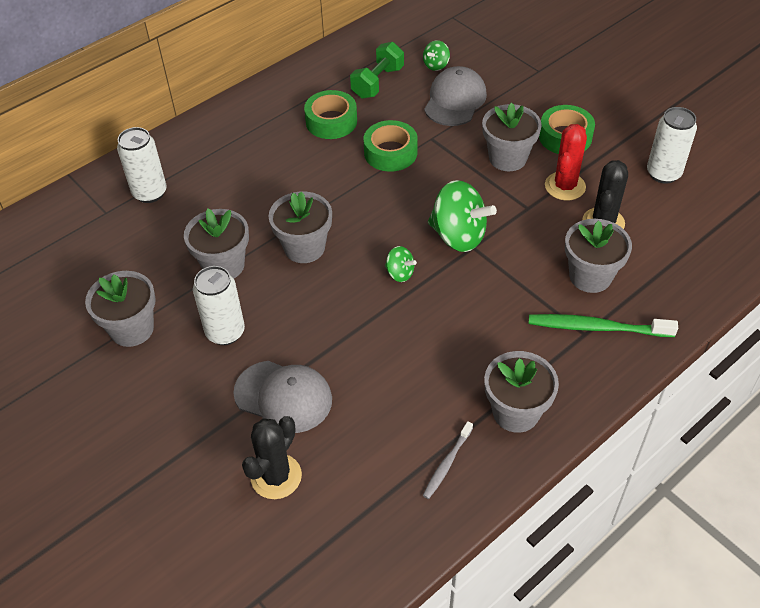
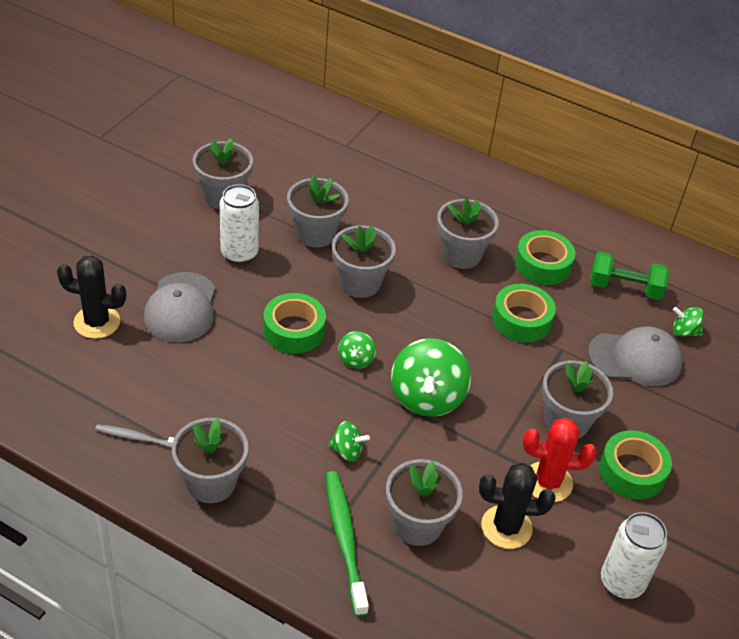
camera: 65 degrees right, 5 degrees down
white can [117,127,167,203] -> none
none -> green tape [263,293,326,354]
none -> green spinning top [328,421,370,462]
none -> grey flower pot [437,198,499,269]

